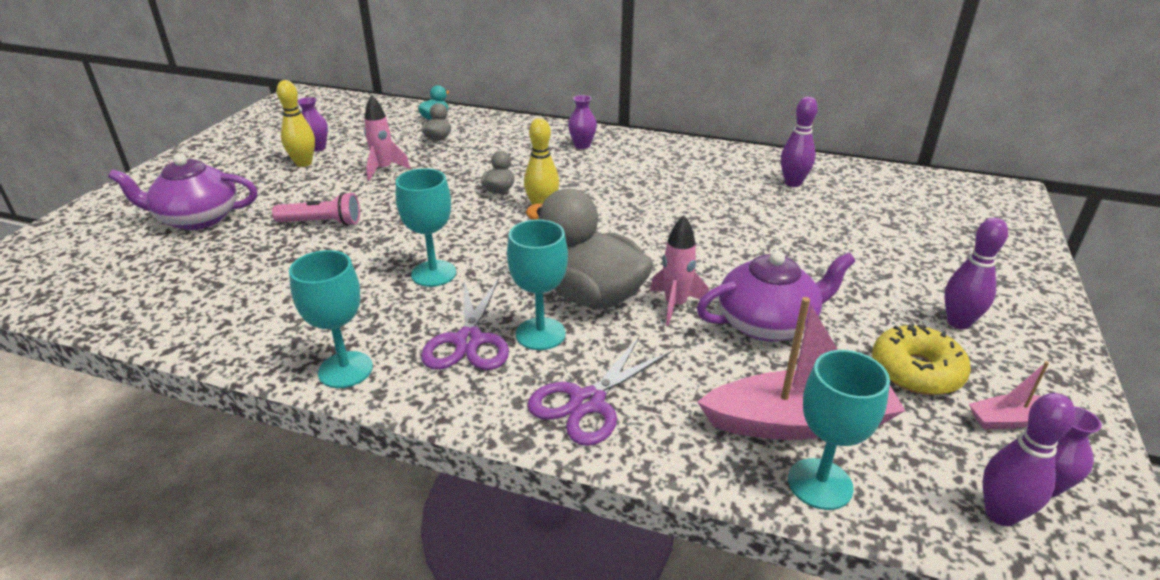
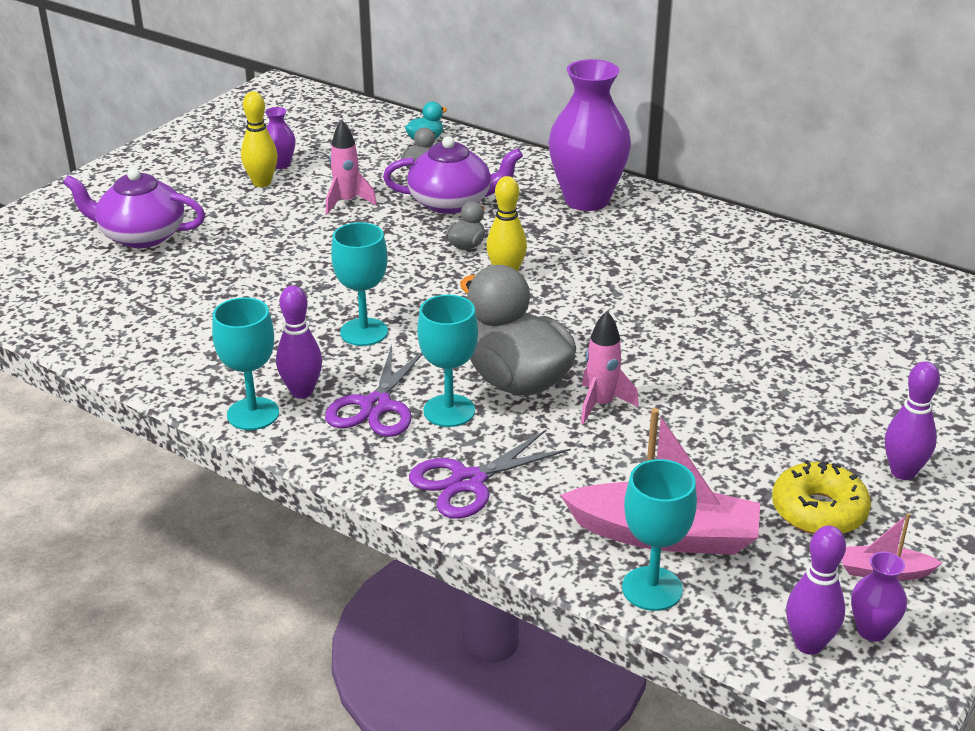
camera: 15 degrees right, 0 degrees up
pink flashlight [272,192,360,226] -> none
purple vase [568,95,597,149] -> purple vase [548,59,631,211], size x2.30
purple teapot [697,251,855,342] -> purple teapot moved to [383,136,523,214]
purple bowling pin [781,97,818,187] -> purple bowling pin moved to [276,285,322,399]

